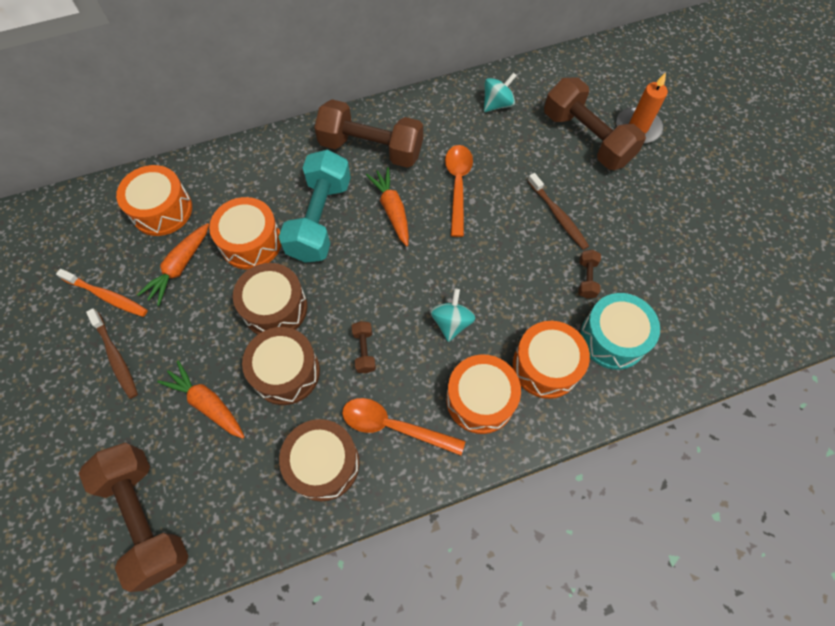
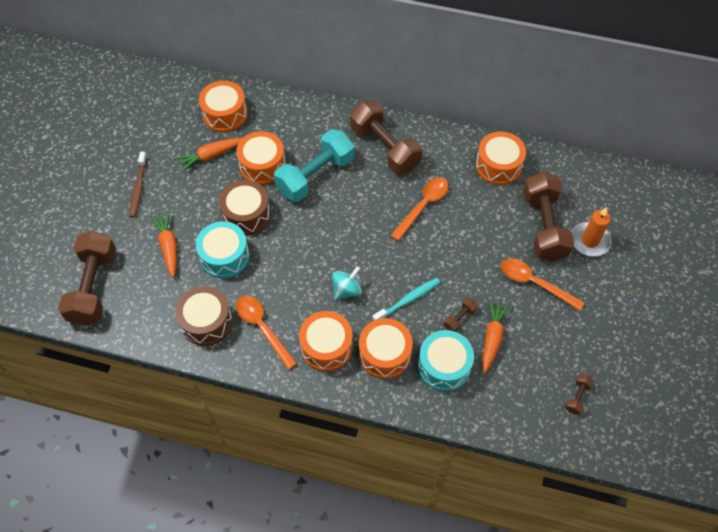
camera: 35 degrees right, 5 degrees down
orange toothbrush [56,269,148,317] -> none
brown drum [242,327,320,405] -> turquoise drum [196,221,250,278]
brown dumbbell [352,321,376,373] -> brown dumbbell moved to [565,373,594,415]
orange carrot [366,167,409,246] -> orange carrot moved to [482,298,510,373]
turquoise spinning top [484,72,517,112] -> orange drum [476,132,526,185]
brown toothbrush [528,173,589,250] -> none
none -> turquoise toothbrush [372,278,440,321]
none -> orange spoon [501,258,585,311]

